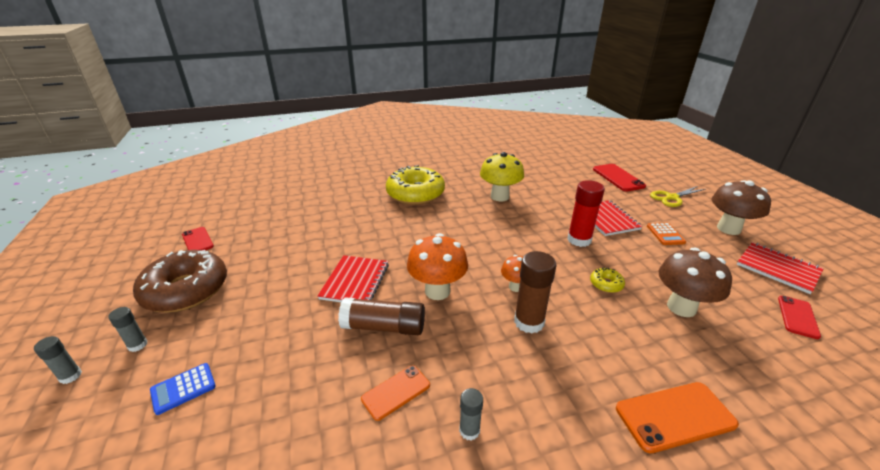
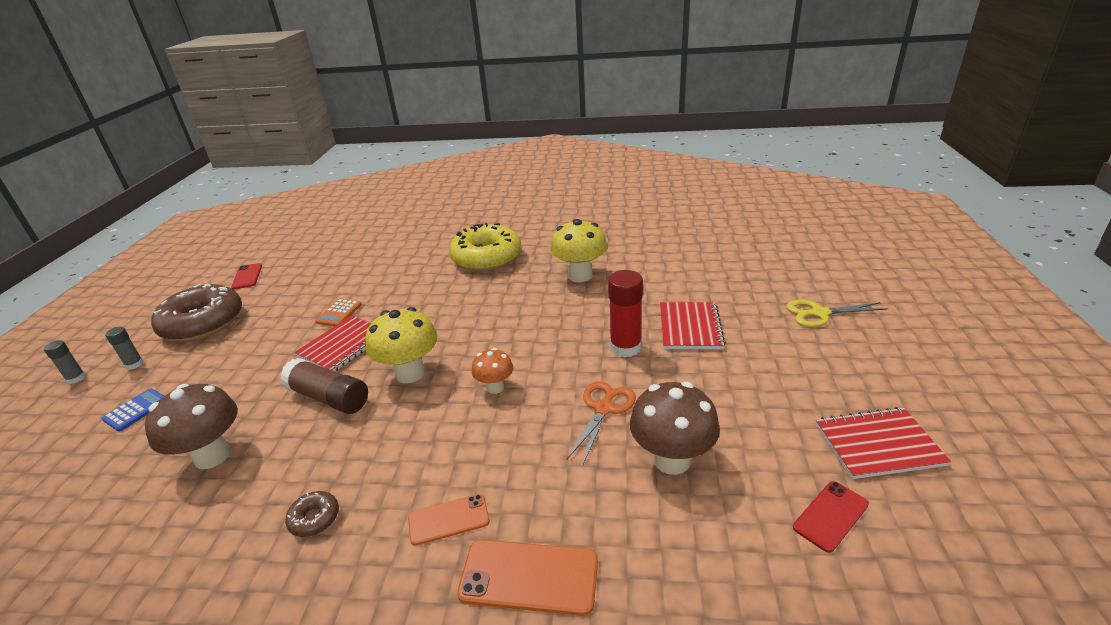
camera: 25 degrees right, 0 degrees up
blue calculator [150,363,216,415] -> blue calculator turned 135 degrees clockwise [102,389,164,432]
orange phone [361,365,430,421] -> orange phone moved to [408,494,490,546]
orange mushroom [407,233,468,300] -> yellow mushroom [366,307,437,383]
grey glue stick [459,388,483,440] -> brown donut [285,491,339,537]
brown glue stick [514,251,556,334] -> none
yellow donut [590,267,625,293] -> orange scissors [566,381,636,464]
red phone [593,164,646,192] -> none
orange calculator [647,223,686,245] -> orange calculator moved to [315,299,362,326]
brown mushroom [712,180,771,235] -> brown mushroom moved to [145,384,238,469]
red notebook [737,242,824,294] -> red notebook turned 75 degrees counterclockwise [816,407,951,479]

